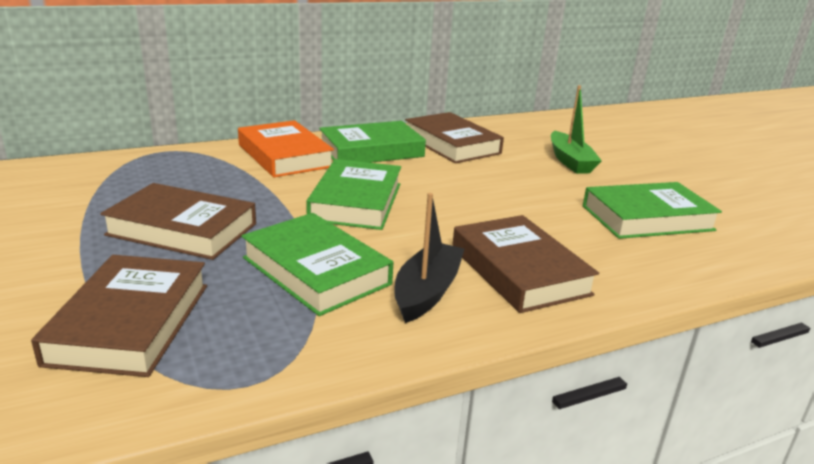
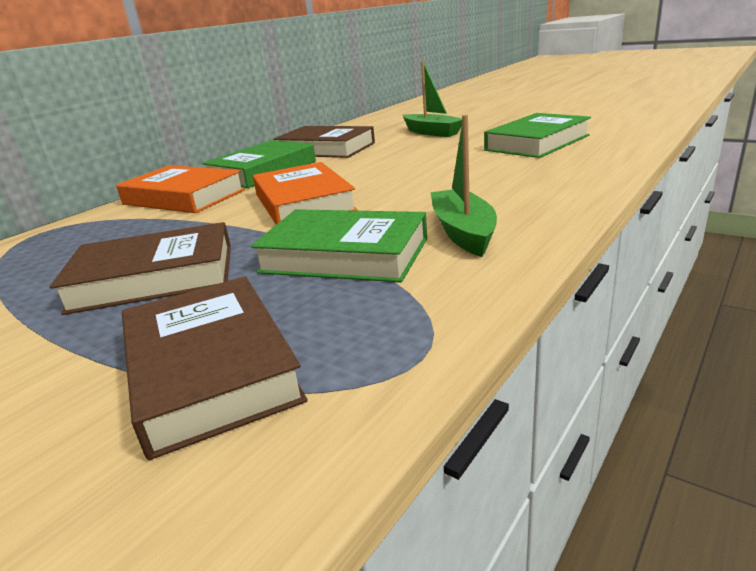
camera: 25 degrees left, 0 degrees up
green book [306,159,401,230] -> orange book [253,162,358,225]
black boat [394,193,464,323] -> green boat [430,115,497,257]
brown book [452,215,599,313] -> none

